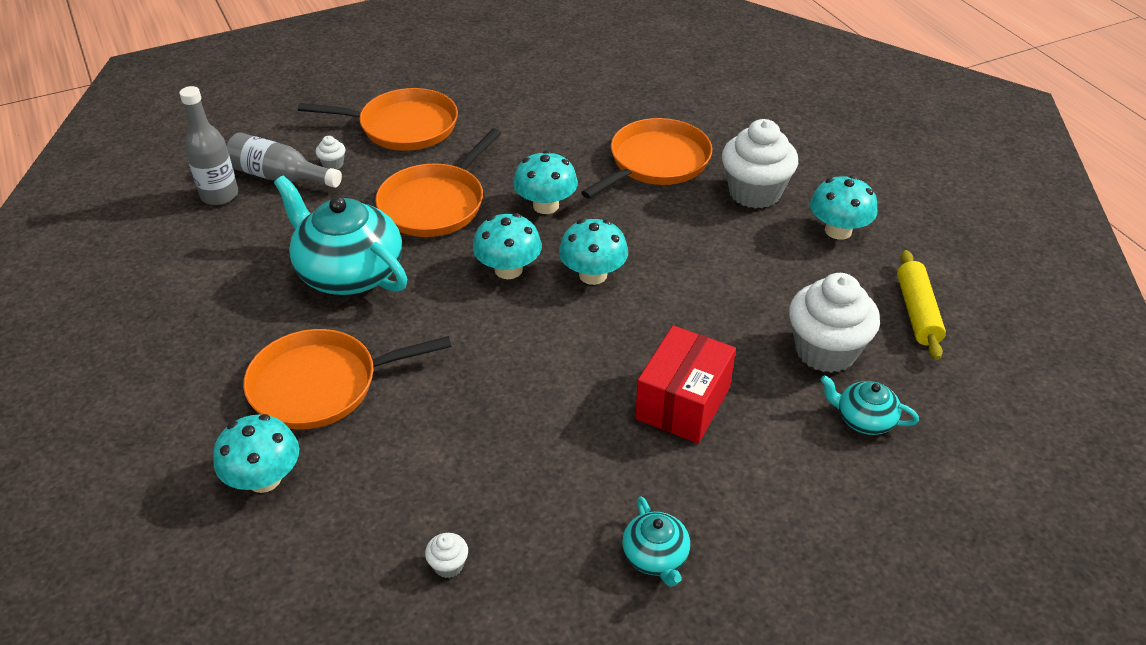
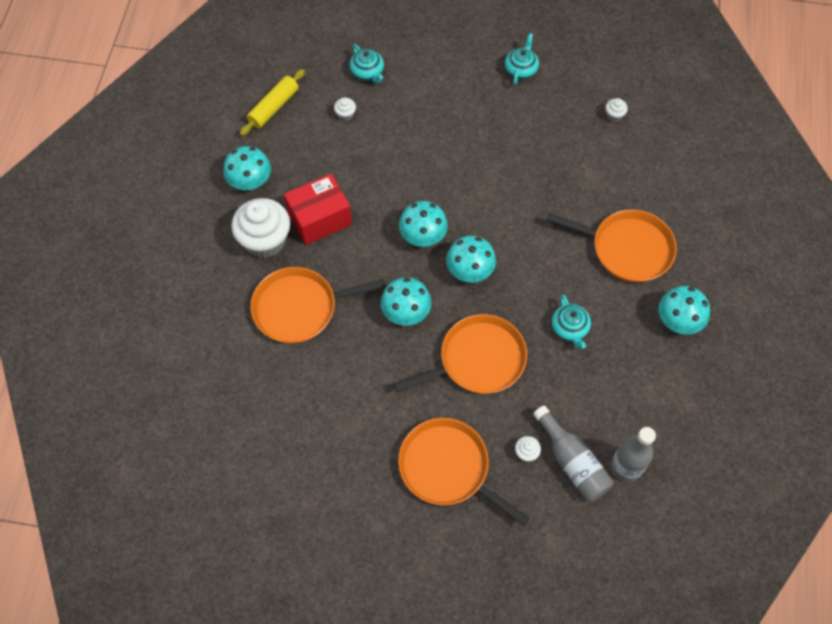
camera: 145 degrees left, 20 degrees up
turquoise mushroom [213,414,299,493] -> turquoise mushroom moved to [658,286,710,335]
turquoise teapot [274,176,407,295] -> turquoise teapot [552,294,591,349], size x0.48
red box [635,325,736,444] -> red box moved to [284,173,352,245]
white cupcake [789,273,880,373] -> white cupcake [334,97,356,121], size x0.41

